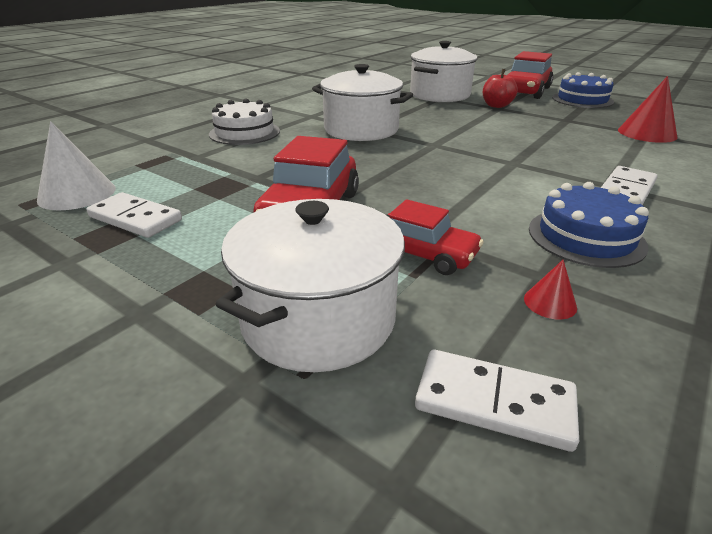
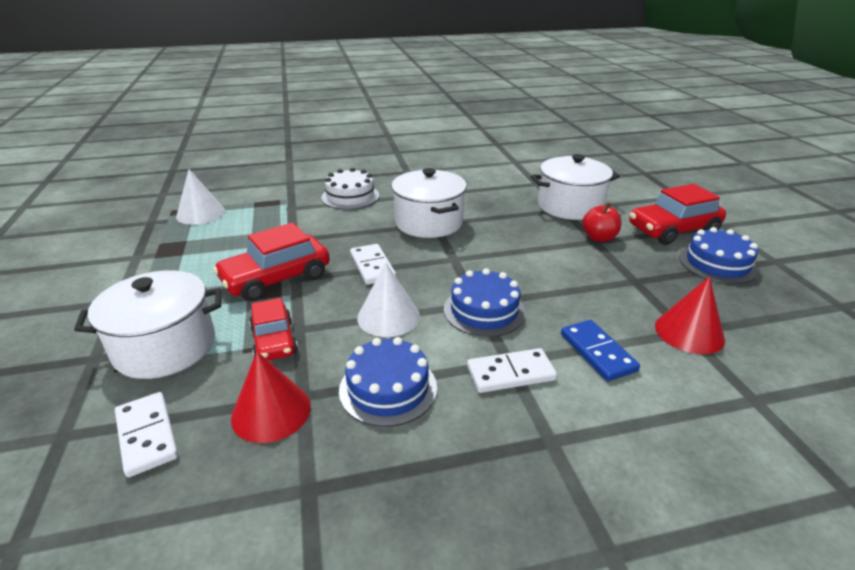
camera: 40 degrees right, 0 degrees up
white domino [86,192,182,238] -> white domino moved to [350,244,396,285]
red cone [524,260,577,319] -> red cone [231,351,311,443], size x2.03
none -> white cone [357,262,420,337]
none -> blue cake [444,268,526,337]
none -> blue domino [561,320,640,381]

